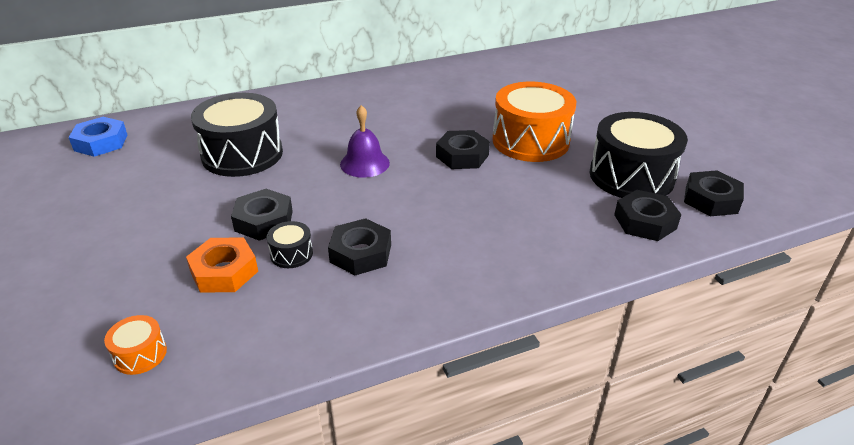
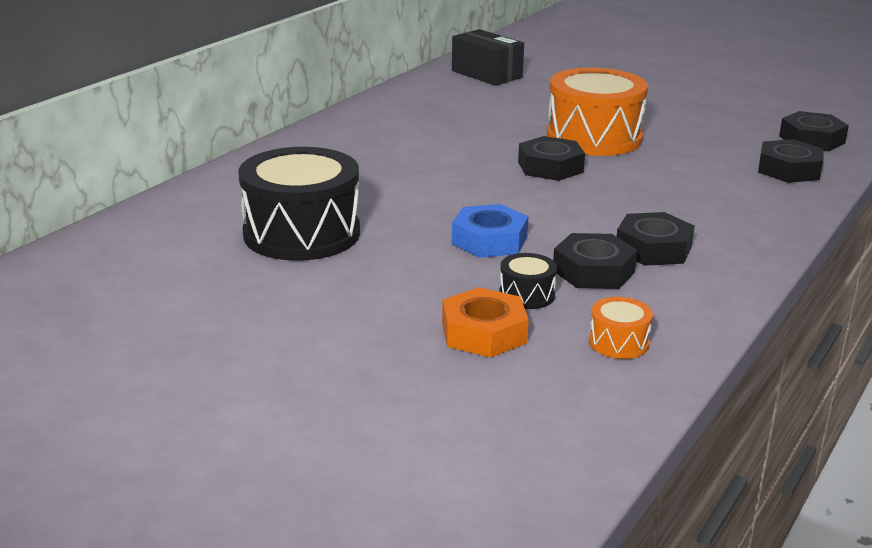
camera: 35 degrees left, 10 degrees down
blue nut [69,117,127,157] -> blue nut moved to [452,204,529,258]
orange drum [104,315,167,375] -> orange drum moved to [589,297,653,359]
black nut [231,189,293,241] -> black nut moved to [617,212,695,266]
purple bell [340,105,390,178] -> none
black drum [589,112,688,198] -> none
none -> black box [452,29,524,86]

